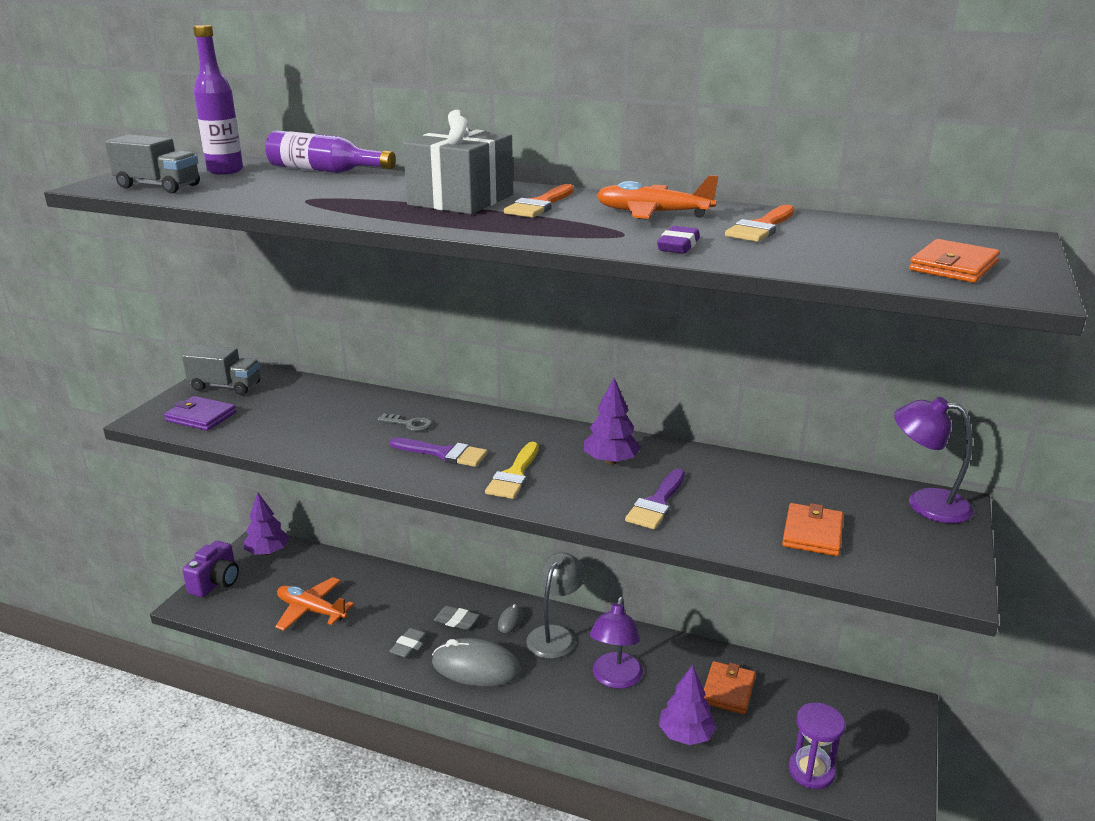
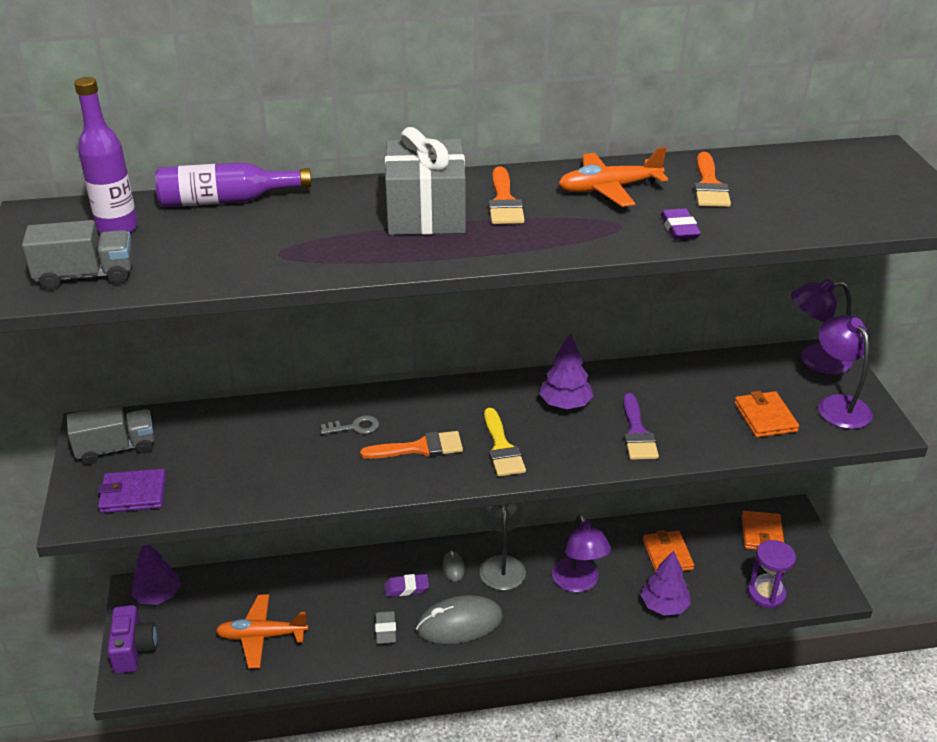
camera: 30 degrees left, 10 degrees up
purple brush [390,438,488,467] -> orange brush [360,431,463,459]
grey eraser [434,606,479,630] -> purple eraser [385,574,429,597]
orange wallet [909,239,1000,283] -> orange wallet moved to [742,511,784,550]
none -> purple lamp [818,315,873,429]

